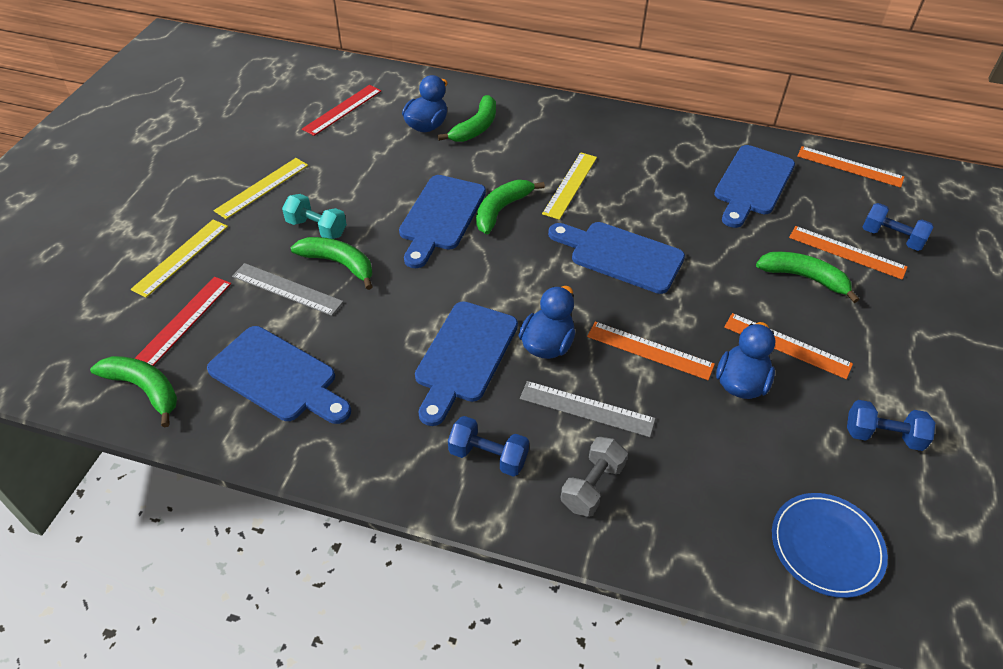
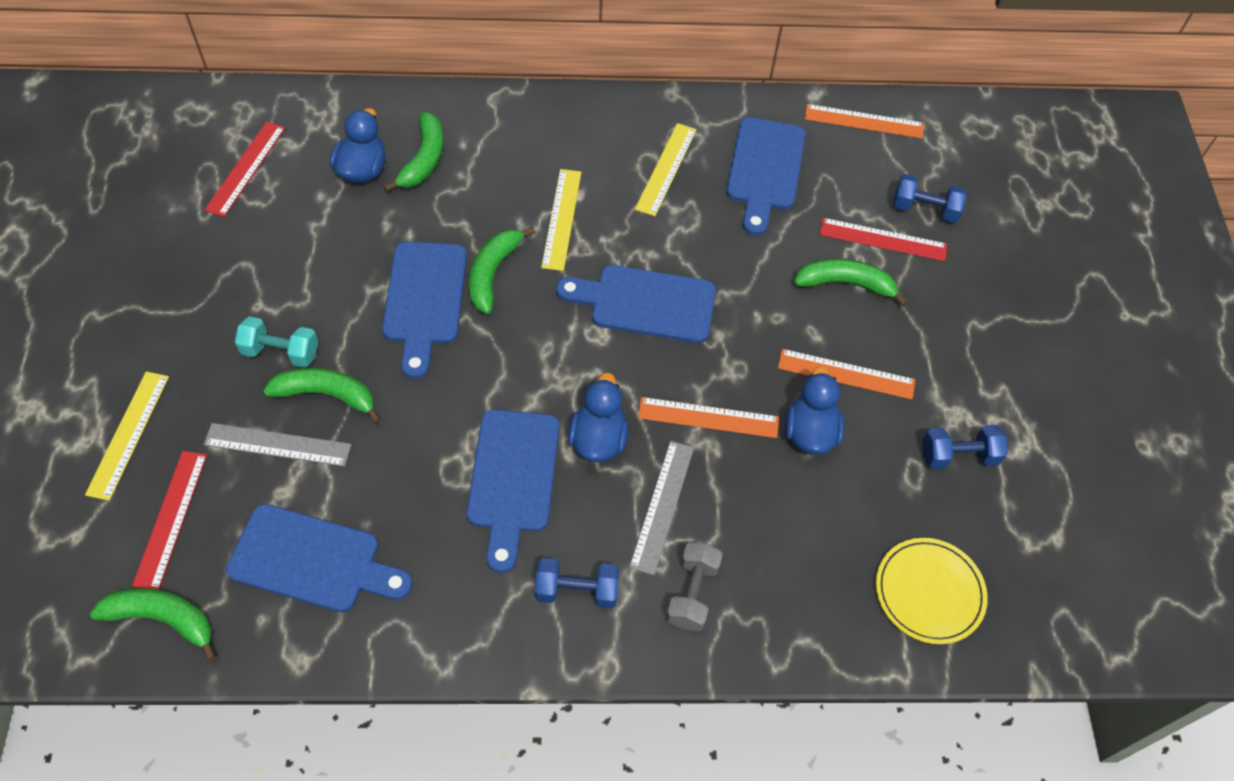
camera: 20 degrees left, 10 degrees up
yellow ruler [214,158,308,219] -> yellow ruler moved to [635,123,697,216]
grey ruler [520,381,656,437] -> grey ruler turned 75 degrees counterclockwise [629,441,694,575]
blue plate [772,493,888,598] -> yellow plate [876,538,988,644]
orange ruler [789,226,907,280] -> red ruler [820,218,947,261]

